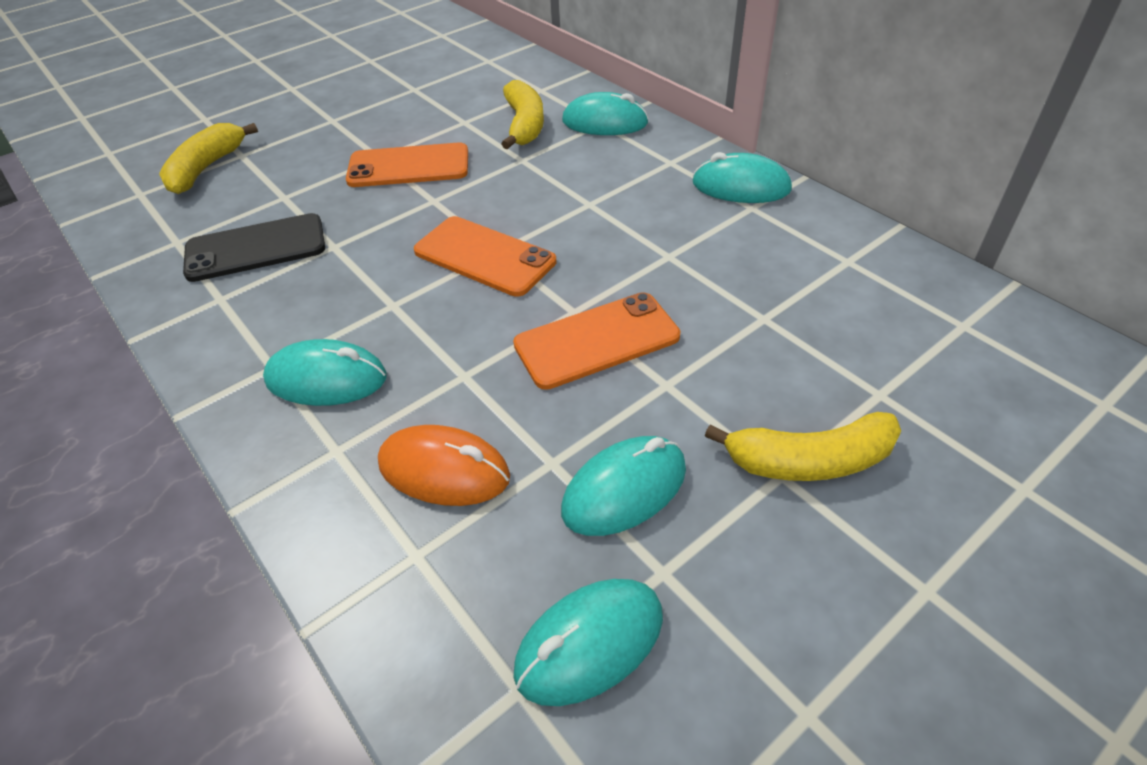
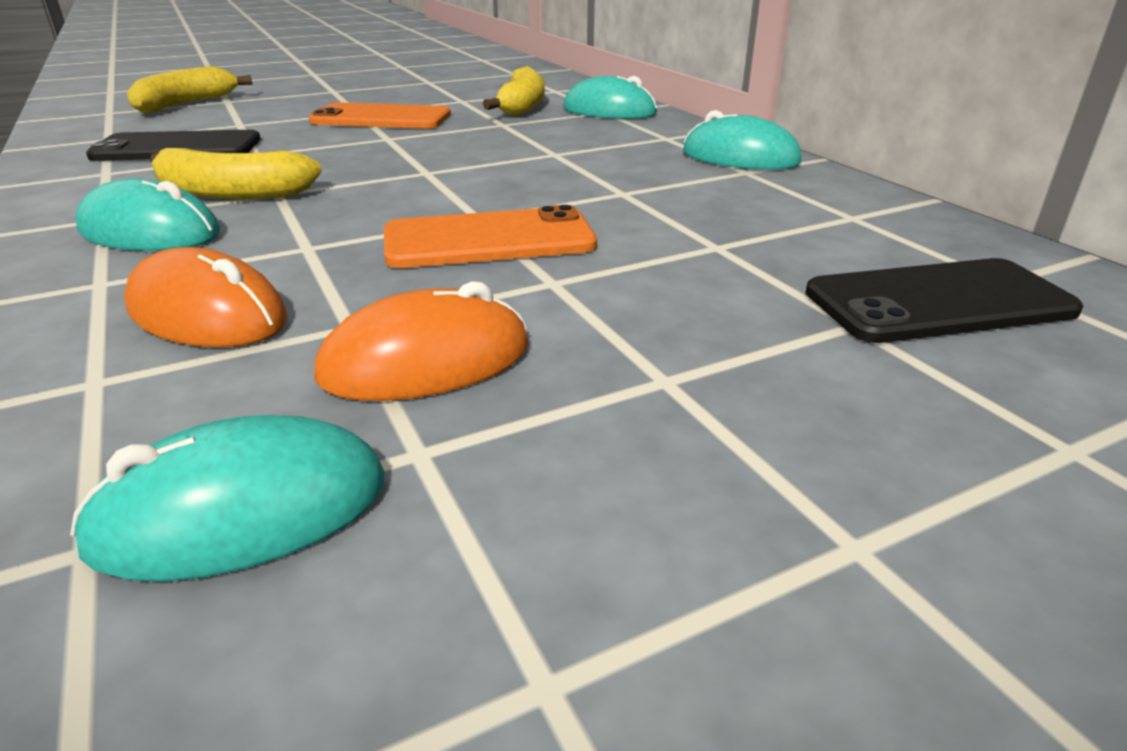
camera: 10 degrees right, 15 degrees down
orange phone [414,216,556,297] -> none
turquoise mouse [561,436,686,536] -> orange mouse [314,281,529,401]
yellow banana [705,412,901,481] -> yellow banana moved to [150,148,322,199]
none -> black phone [805,258,1083,343]

